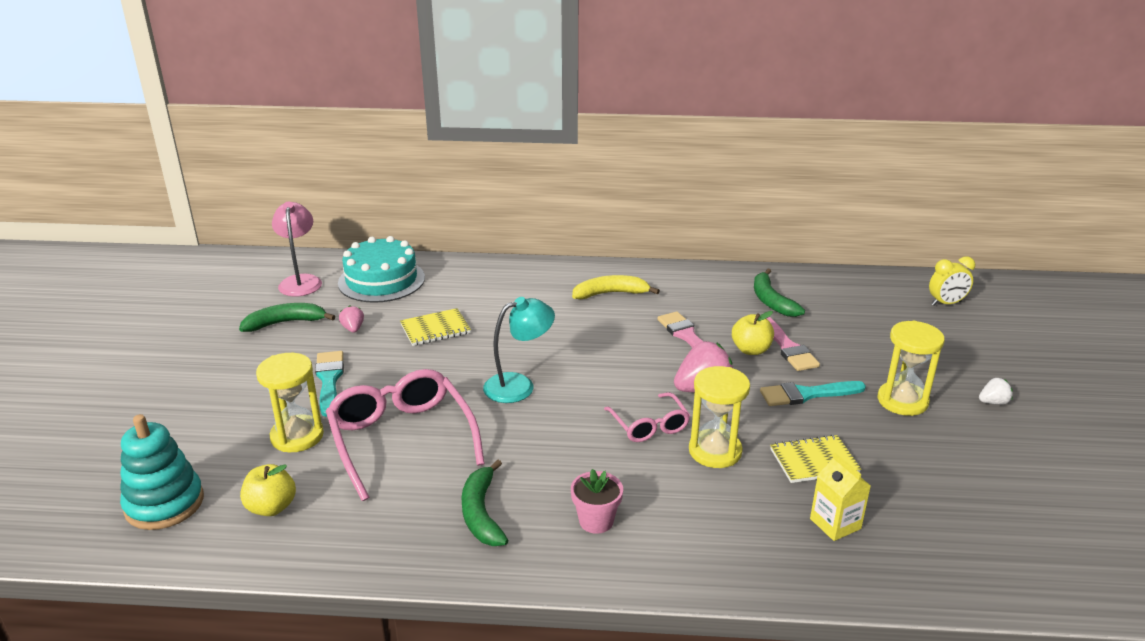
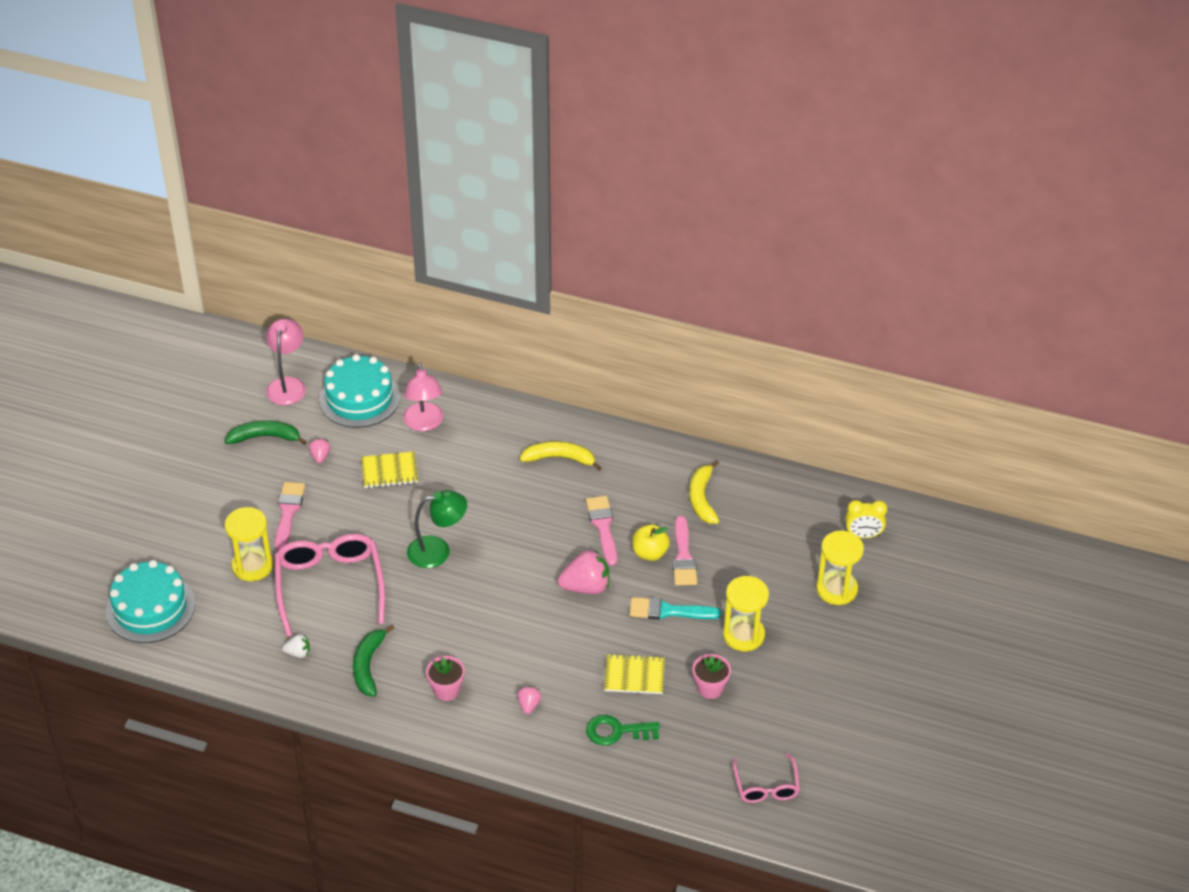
camera: 15 degrees right, 15 degrees up
turquoise stacking toy [120,414,204,530] -> turquoise cake [106,560,195,643]
yellow apple [240,464,296,516] -> none
turquoise brush [315,351,344,417] -> pink brush [275,482,305,551]
turquoise lamp [483,297,555,403] -> green lamp [407,490,467,568]
pink glasses [604,392,690,442] -> pink glasses moved to [733,753,800,803]
yellow hourglass [689,366,750,468] -> yellow hourglass moved to [816,531,864,605]
green banana [754,269,805,317] -> yellow banana [689,460,719,524]
yellow carton [810,453,871,541] -> green key [586,715,660,746]
white strawberry [979,378,1013,405] -> white strawberry moved to [282,634,310,658]
none -> pink lamp [403,363,443,431]
none -> pink strawberry [517,686,541,714]
none -> pink flower pot [693,654,731,699]

